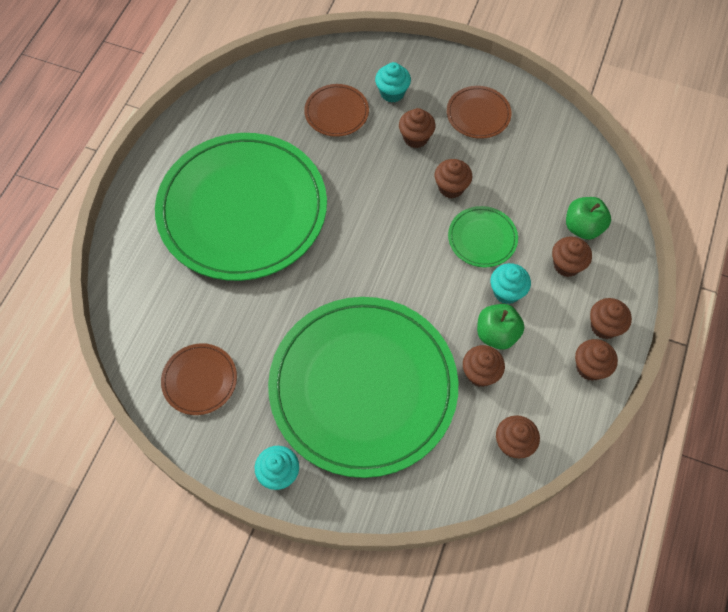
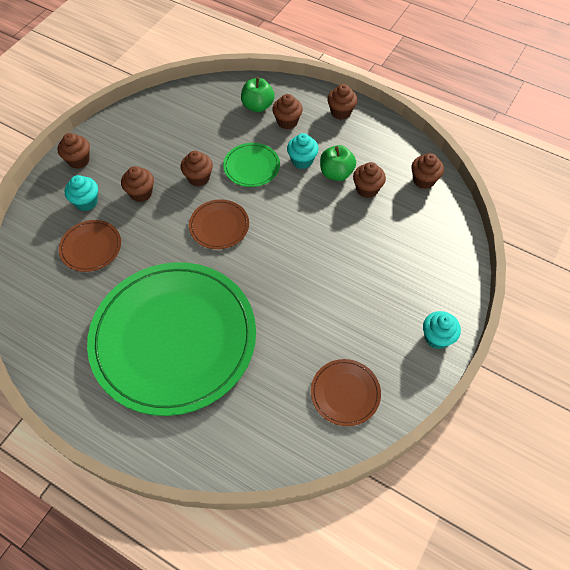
camera: 80 degrees left, 5 degrees down
green plate [268,297,458,478] -> none
brown plate [447,86,512,139] -> brown plate moved to [189,199,249,249]
brown cupcake [575,339,618,381] -> brown cupcake moved to [58,133,90,169]

